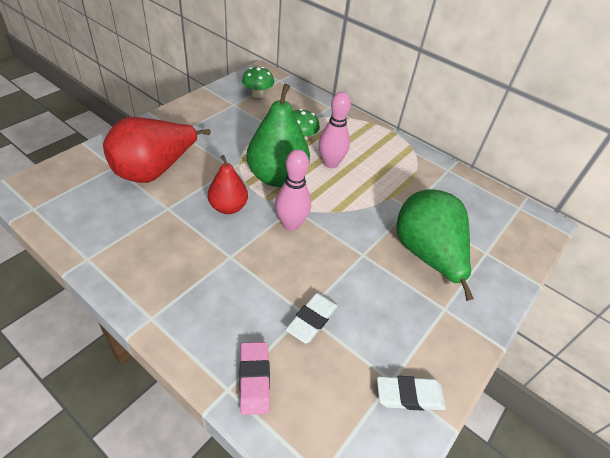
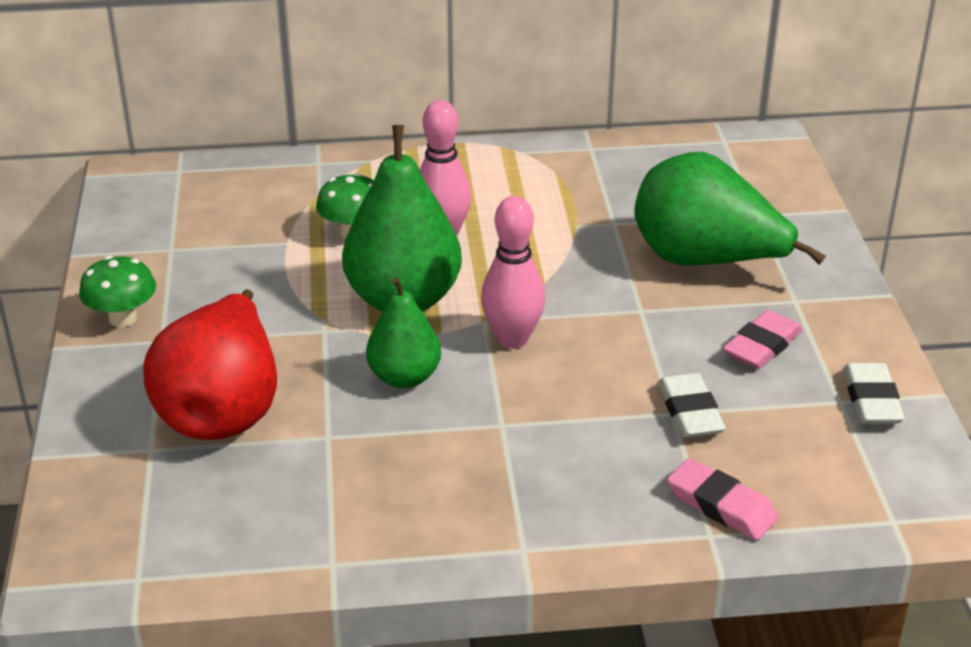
camera: 40 degrees left, 10 degrees down
red pear [208,155,248,214] -> green pear [366,277,441,388]
green mushroom [242,67,274,98] -> green mushroom moved to [79,256,156,327]
white eraser [377,376,446,411] -> white eraser turned 45 degrees counterclockwise [844,363,904,424]
none -> pink eraser [723,310,803,369]

